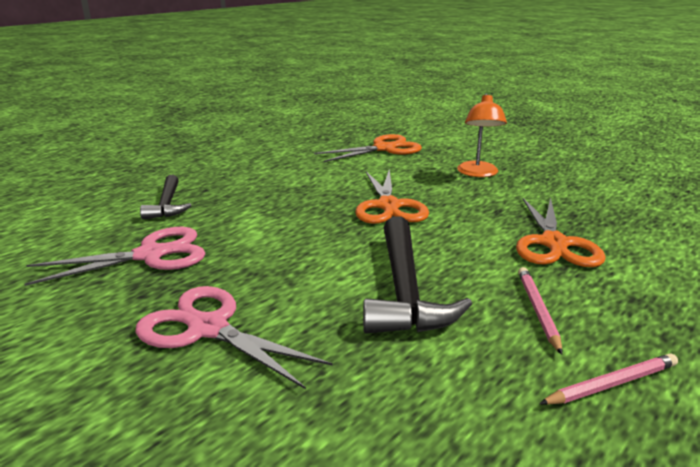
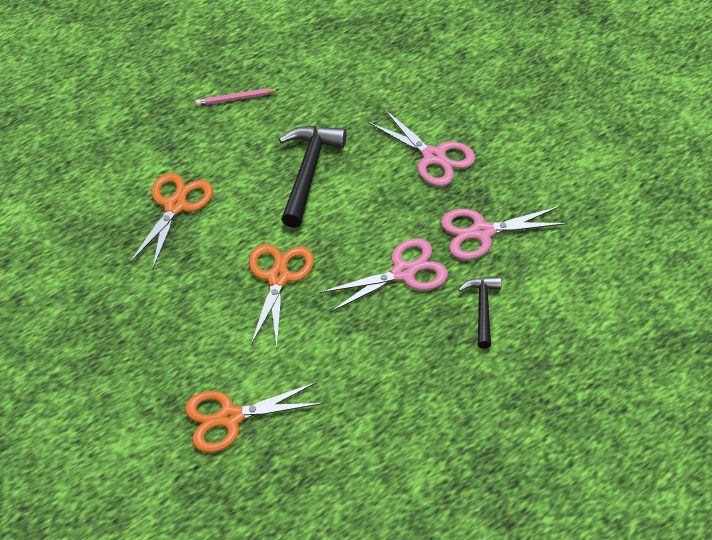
camera: 165 degrees left, 25 degrees up
orange lamp [457,93,507,177] -> none
pink pencil [518,267,562,355] -> none
none -> pink scissors [320,238,448,312]

